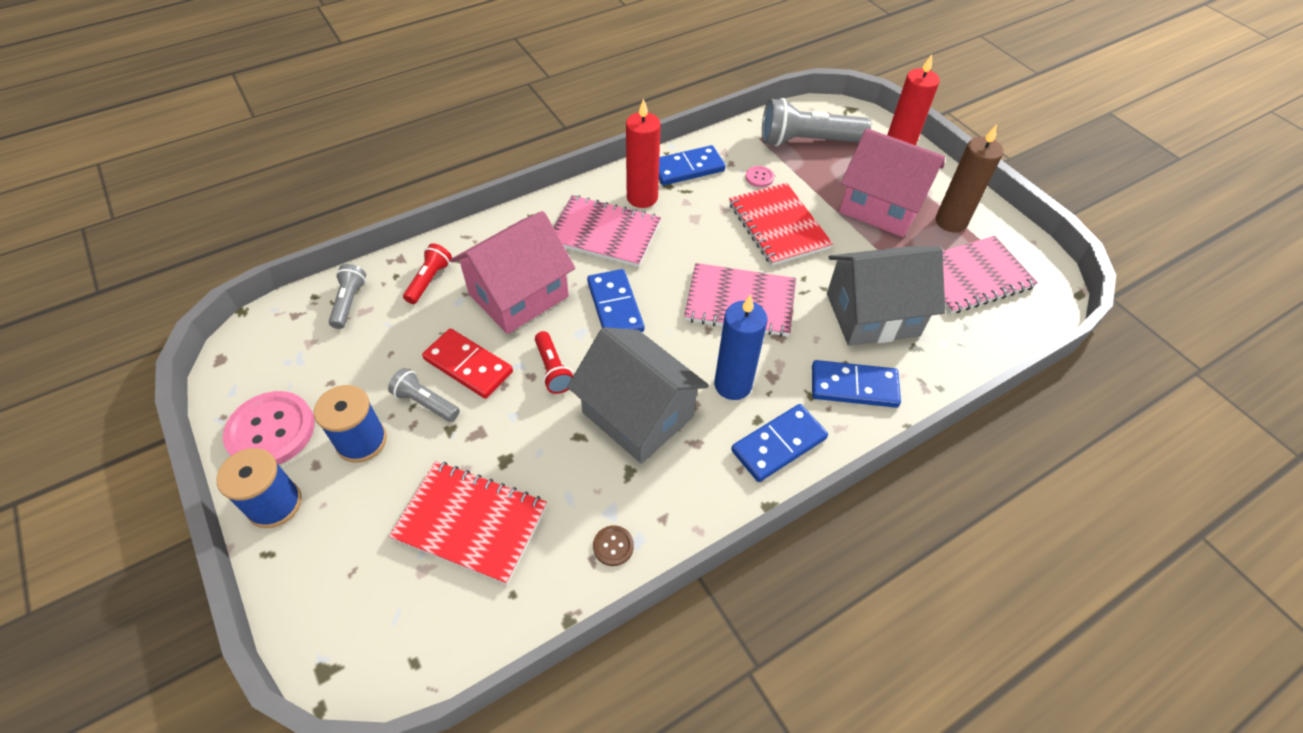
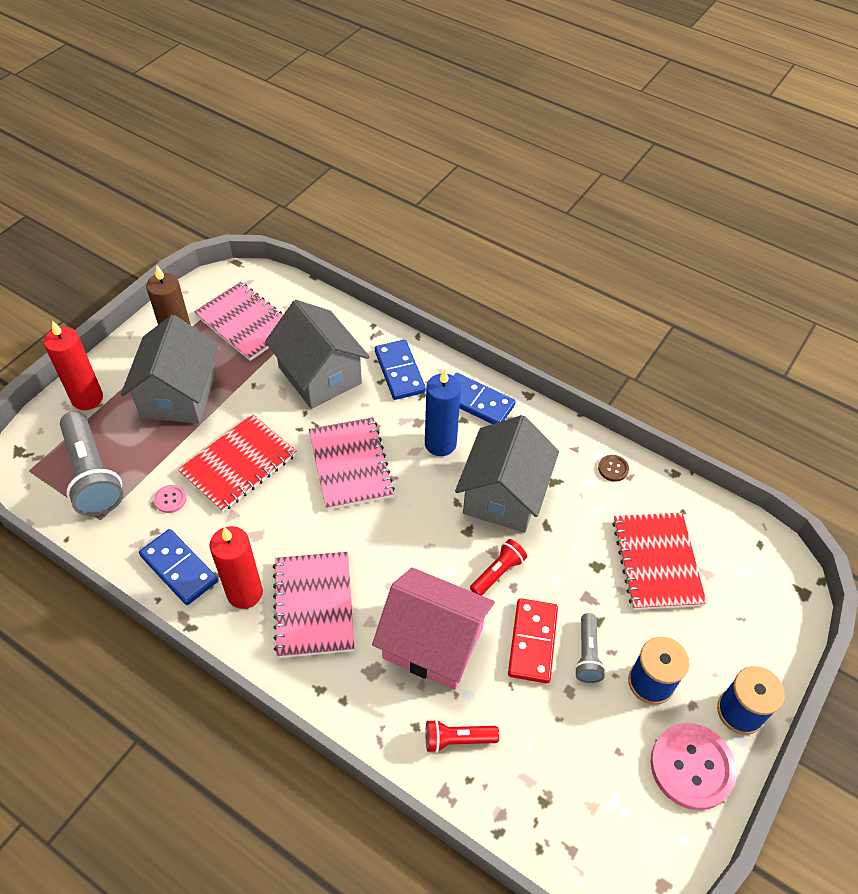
camera: 115 degrees left, 0 degrees up
grey flashlight [329,264,366,329] -> none
blue domino [587,269,644,332] -> none
pink house [839,128,945,237] -> grey house [121,315,218,424]

